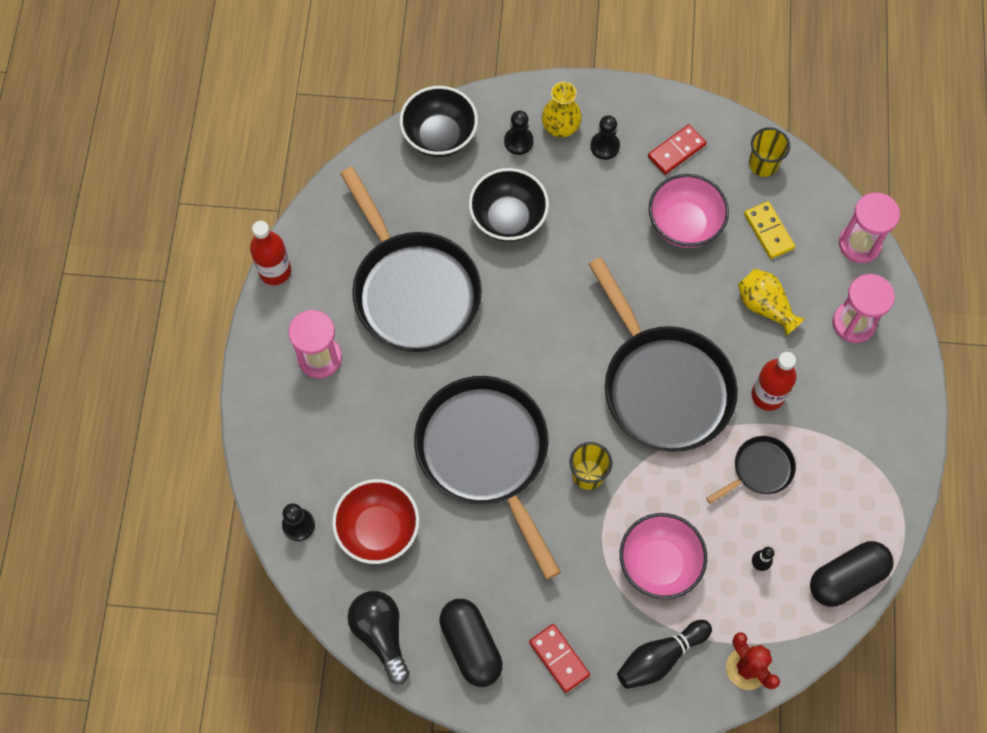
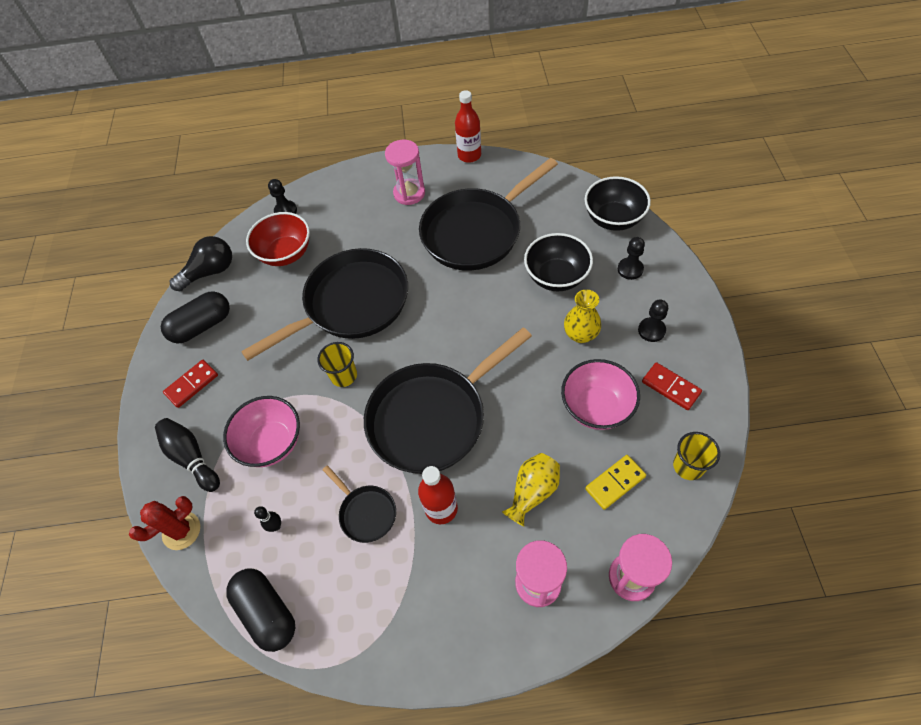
camera: 85 degrees right, 10 degrees down
yellow vase [542,82,582,138] -> yellow vase moved to [564,290,601,343]

